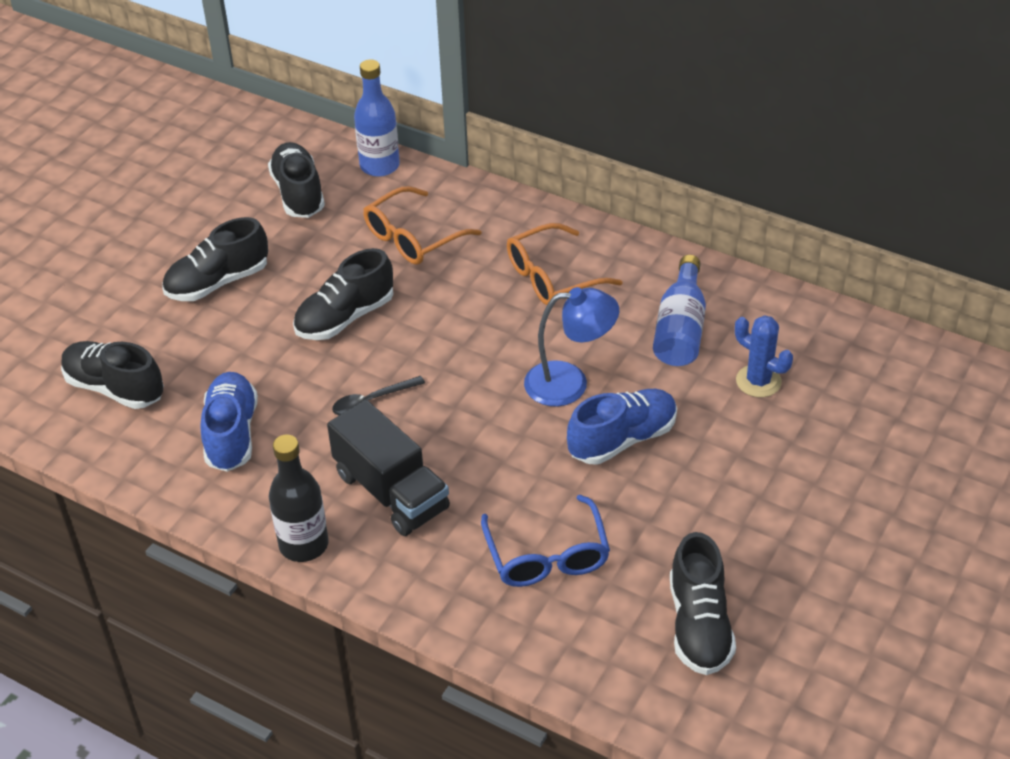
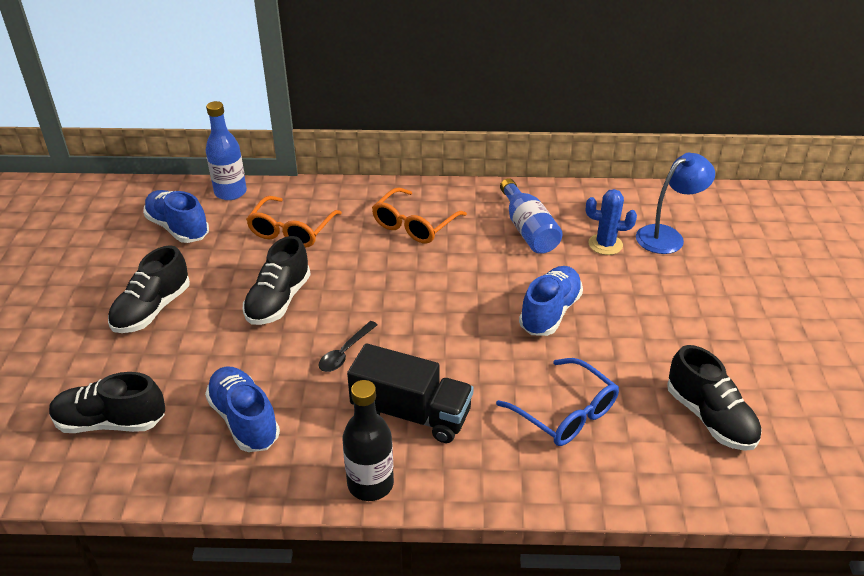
camera: 30 degrees left, 5 degrees down
black shoe [268,142,325,218] -> blue shoe [143,190,209,243]
blue lamp [524,287,619,406] -> blue lamp moved to [636,153,715,254]

